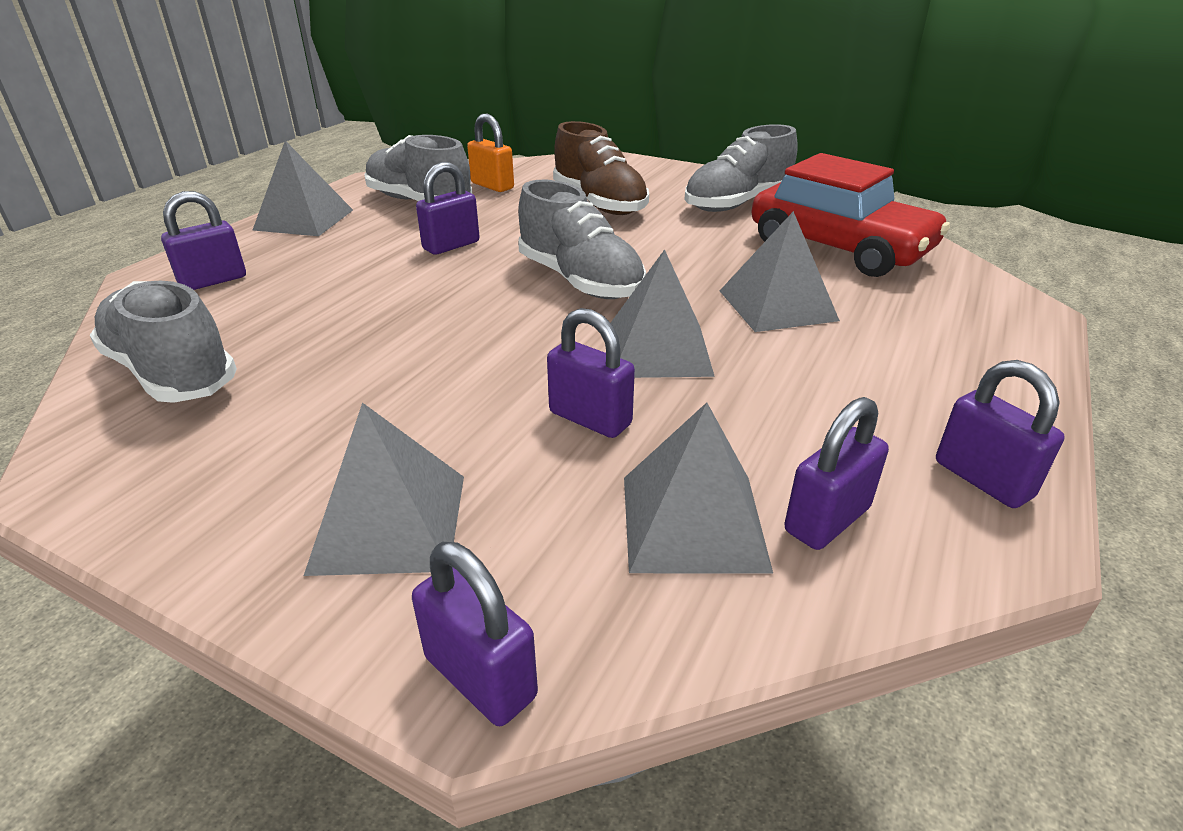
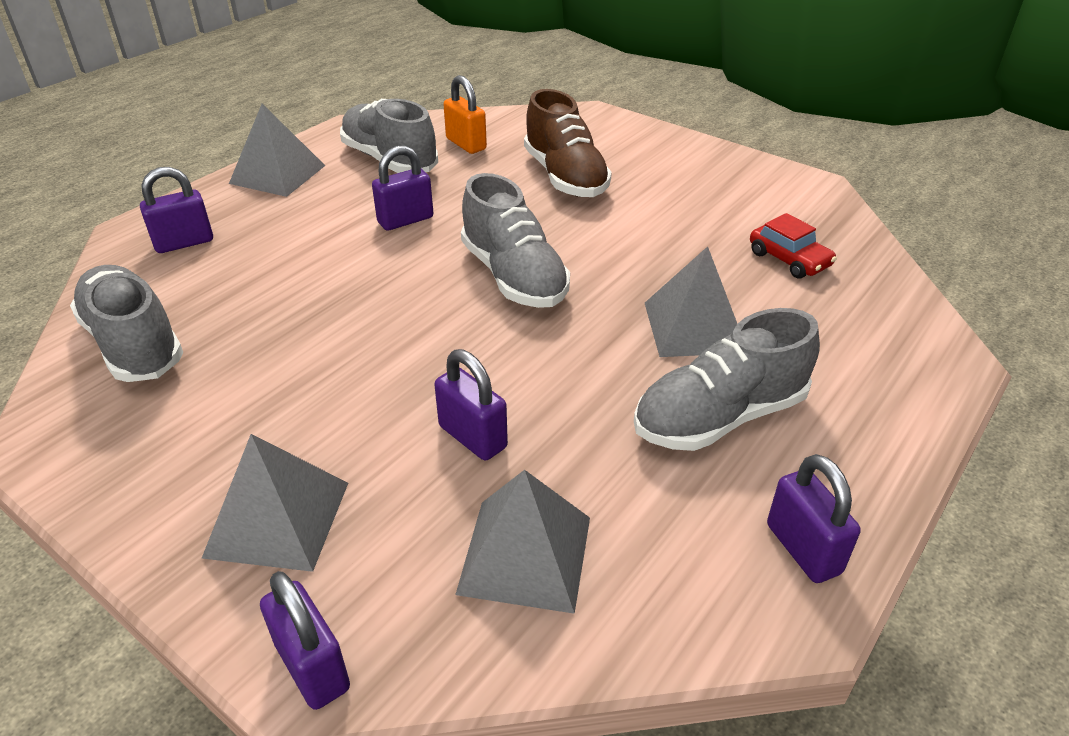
camera: 10 degrees right, 5 degrees up
grey pyramid [611,249,715,378] -> none
grey shoe [684,124,798,212] -> grey shoe moved to [634,308,820,451]
red car [752,153,950,277] -> red car [750,213,837,279], size x0.46
purple padlock [784,397,889,550] -> none

